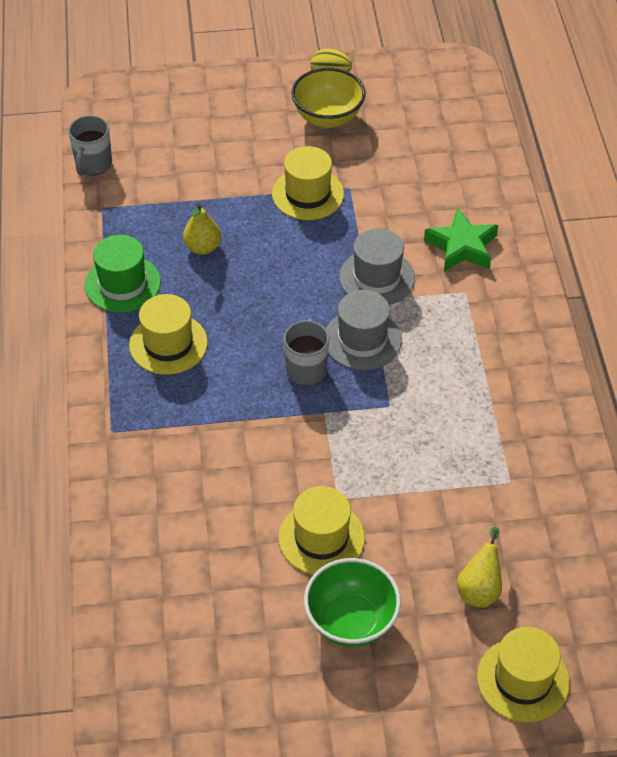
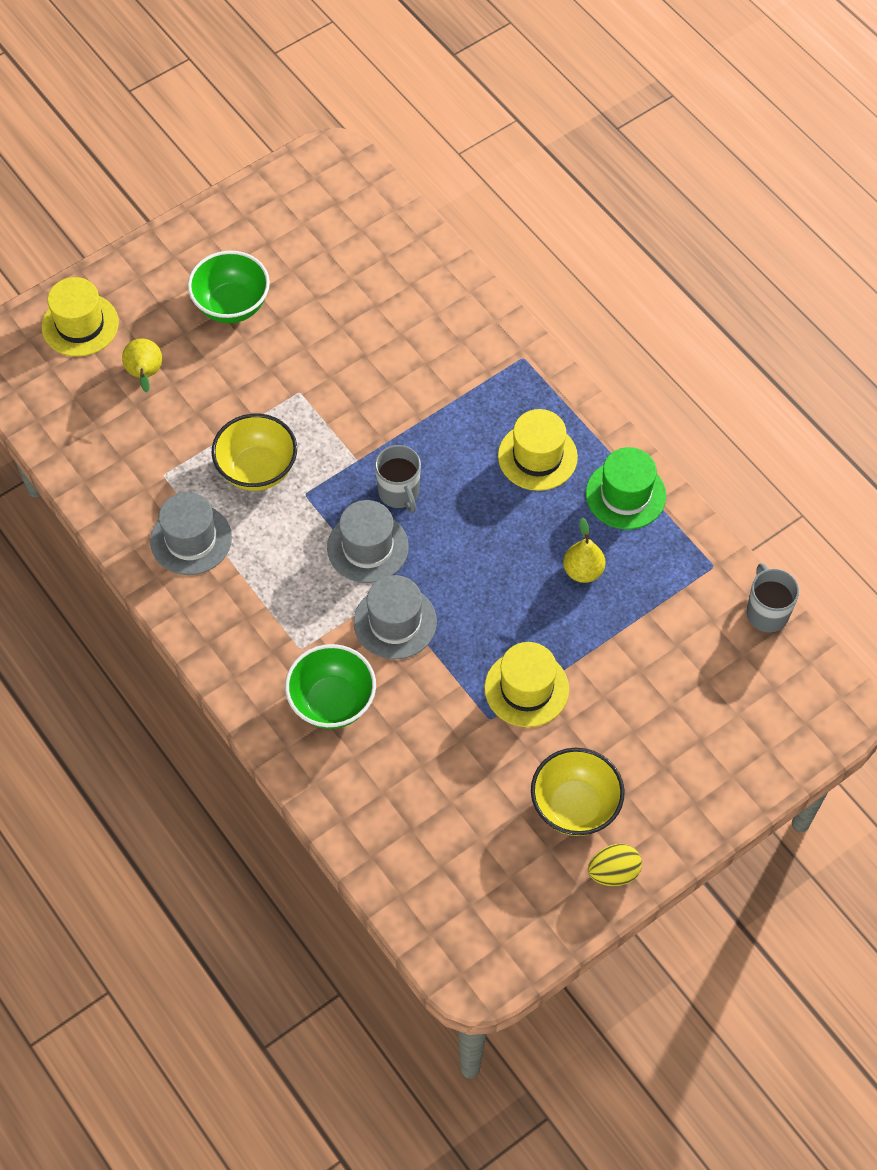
camera: 150 degrees right, 10 degrees up
yellow hat [278,486,365,575] -> none
green star [424,209,498,271] -> green bowl [285,644,376,729]
none -> grey hat [150,492,232,575]
none -> yellow bowl [211,414,297,491]

